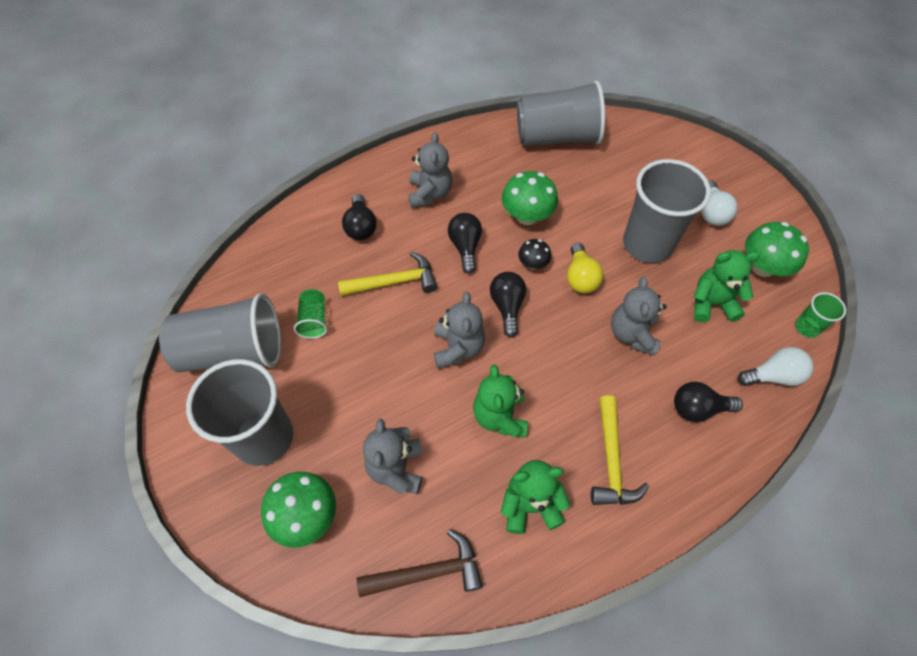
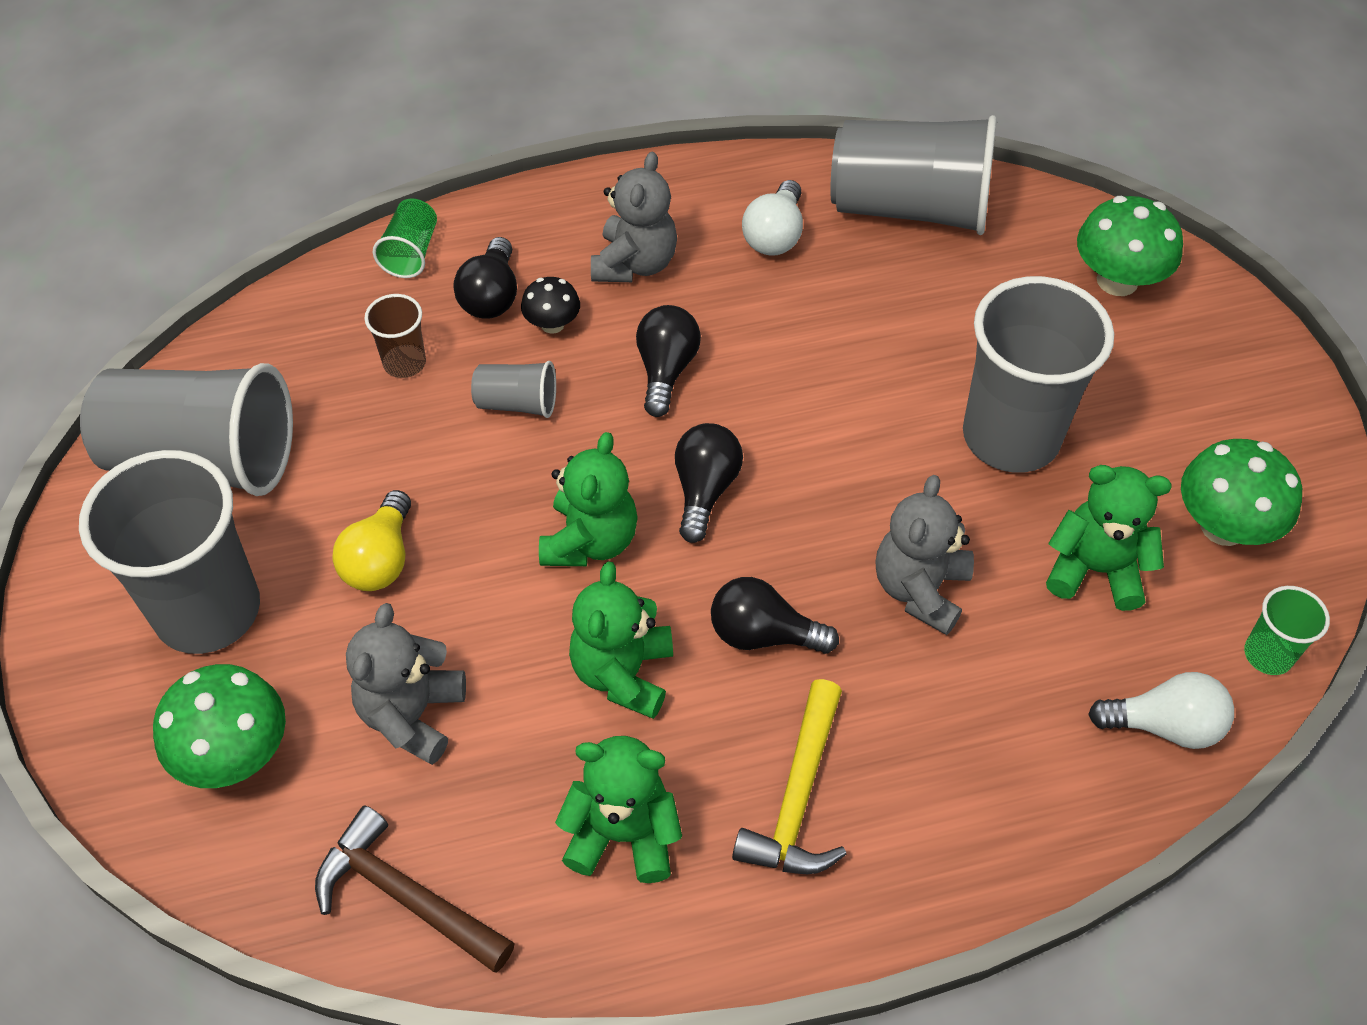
camera: 15 degrees right, 5 degrees down
green cup [294,289,327,339] -> green cup moved to [373,198,437,278]
yellow hammer [338,252,437,296] -> grey cup [471,361,556,418]
brown hammer [357,529,483,597] -> brown hammer turned 150 degrees counterclockwise [315,806,515,973]
grey teddy bear [434,292,485,368] -> green teddy bear [539,432,638,566]
green mushroom [502,171,558,225] -> green mushroom moved to [1077,196,1183,296]
black mushroom [518,239,551,270] -> black mushroom moved to [521,277,580,334]
yellow light bulb [567,243,604,293] -> yellow light bulb moved to [333,490,411,591]
black light bulb [674,382,743,422] -> black light bulb moved to [711,577,839,654]
white light bulb [701,180,738,226] -> white light bulb moved to [742,180,803,256]
none -> brown cup [364,294,426,378]

